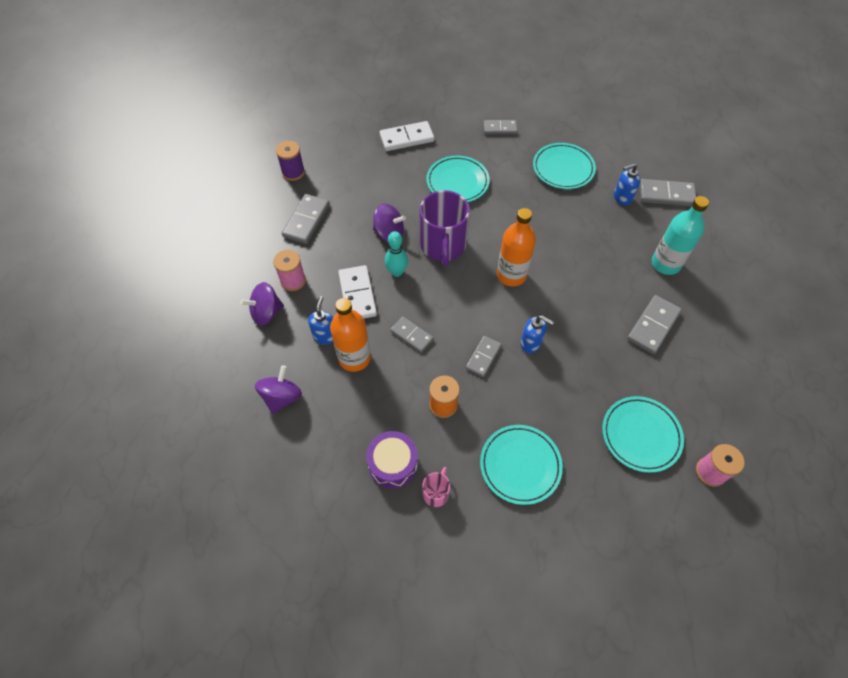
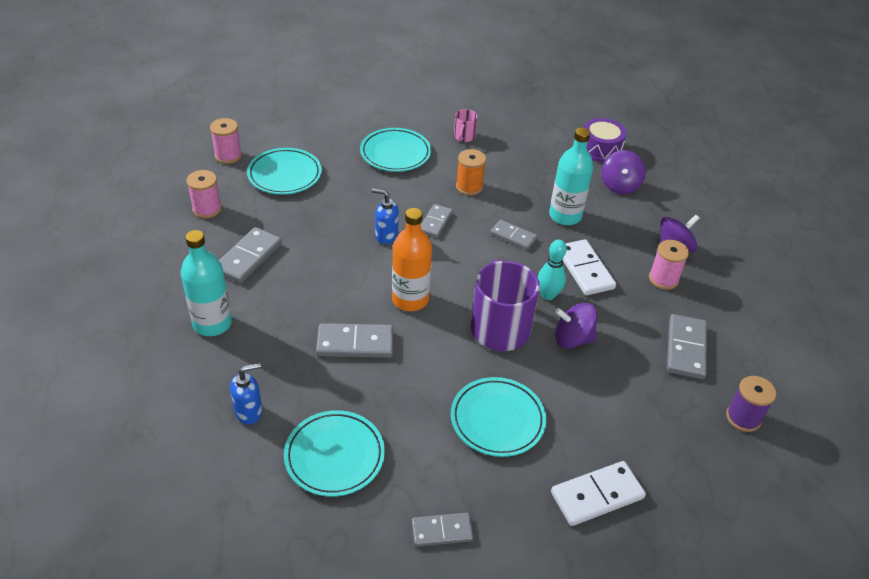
camera: 170 degrees right, 15 degrees down
blue soap dispenser [308,296,333,344] -> none
orange bottle [330,298,371,372] -> turquoise bottle [549,127,593,225]
purple drum [366,431,418,489] -> purple drum moved to [584,118,627,162]
grey domino [639,179,696,206] -> grey domino moved to [316,323,394,358]
none -> pink spool [186,170,222,218]

